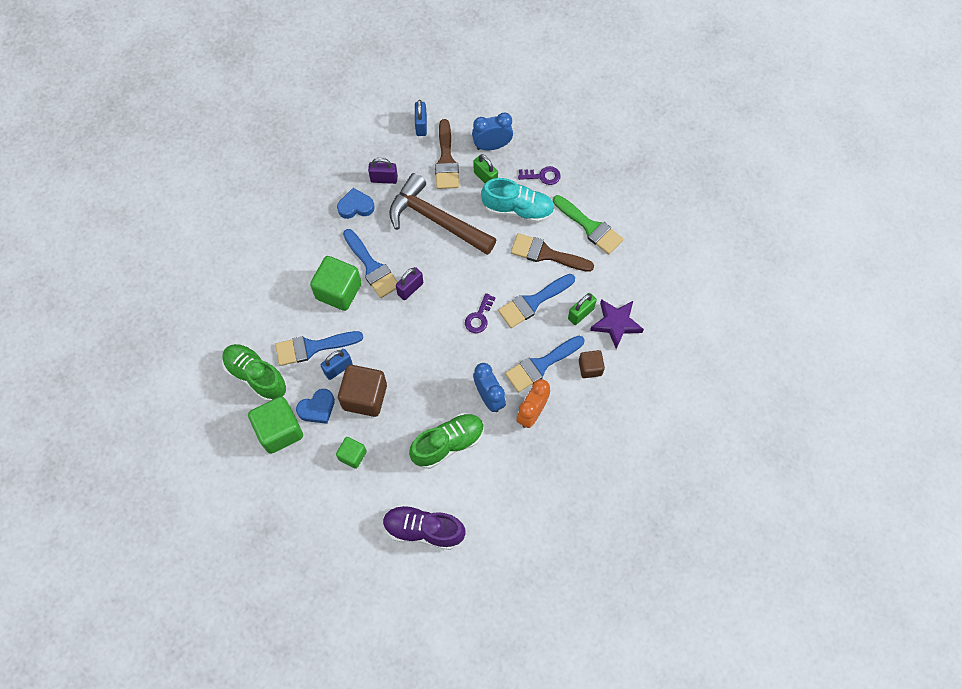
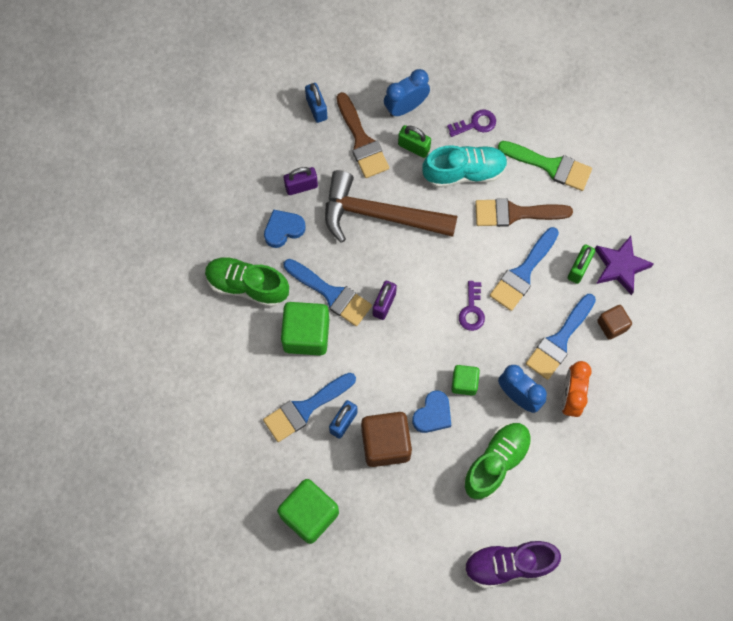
camera: 20 degrees left, 5 degrees up
green shoe [222,344,287,401] -> green shoe moved to [205,256,289,307]
blue heart [296,389,335,424] -> blue heart moved to [412,390,451,433]
green cube [336,437,367,469] -> green cube moved to [451,365,480,396]

